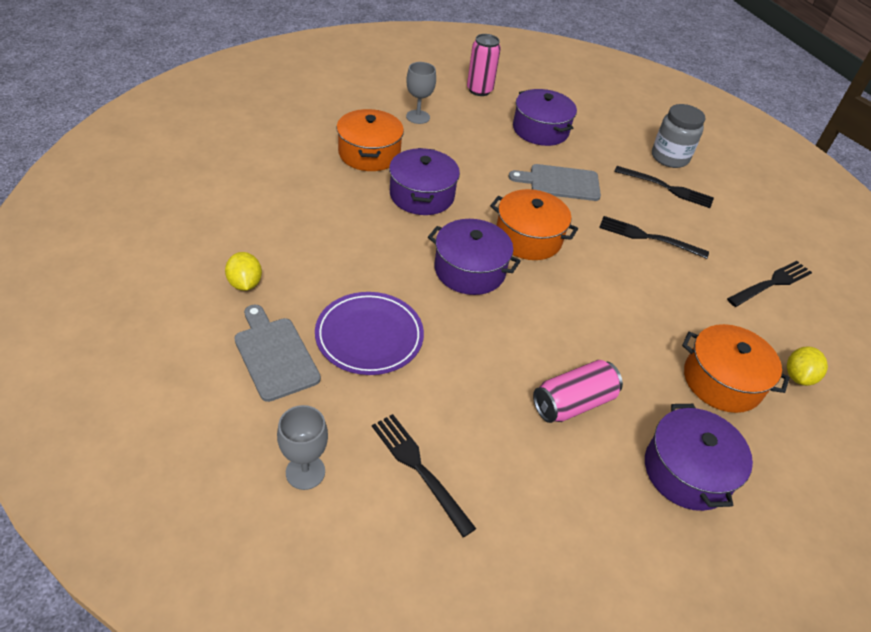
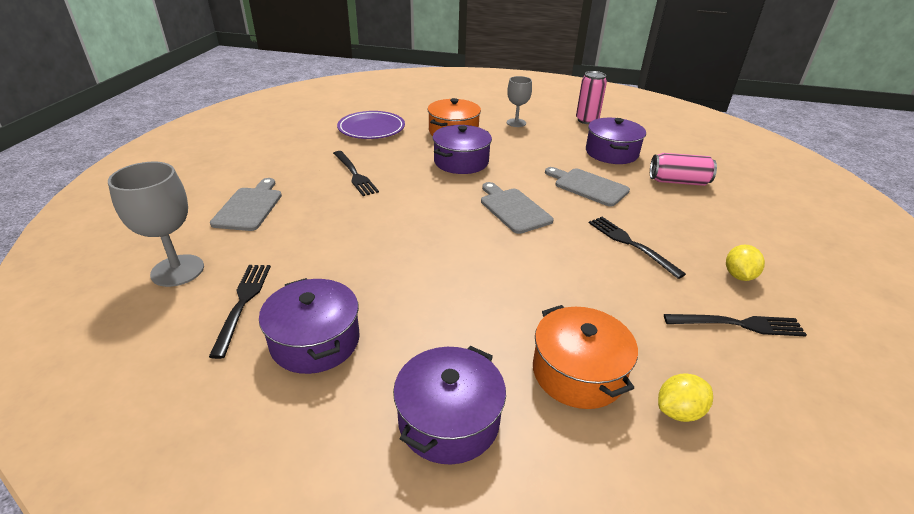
camera: 40 degrees right, 10 degrees down
yellow lemon [225,252,262,291] -> yellow lemon moved to [726,245,765,281]
grey goblet [277,405,328,490] -> grey goblet [108,162,204,287], size x1.55
purple plate [315,292,424,375] -> purple plate moved to [337,111,405,139]
purple pot [428,219,521,295] -> purple pot moved to [259,278,360,374]
orange pot [490,189,578,260] -> grey cutting board [481,182,554,234]
pink can [533,360,623,423] -> pink can moved to [650,153,717,186]
black fork [614,166,714,208] -> black fork moved to [333,151,379,196]
grey jar [652,104,706,168] -> none

